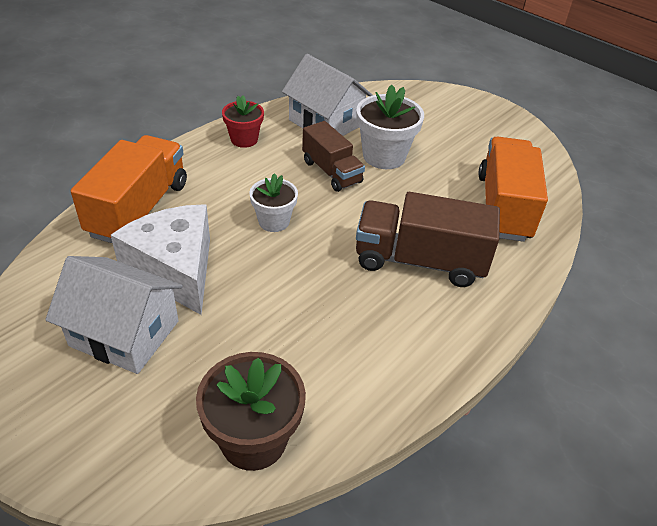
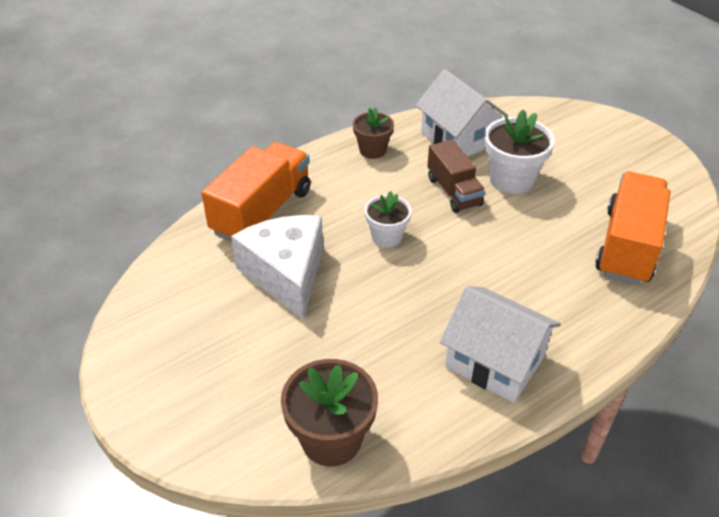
camera: 15 degrees right, 0 degrees up
white house [45,256,183,374] -> white house moved to [440,286,561,403]
red flower pot [222,95,264,148] -> brown flower pot [353,107,394,159]
brown truck [356,192,500,287] -> none

